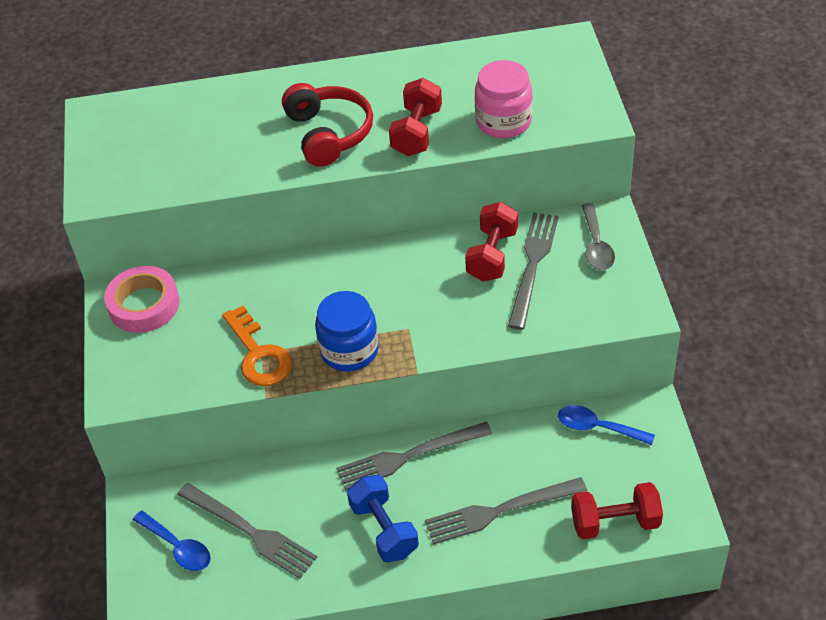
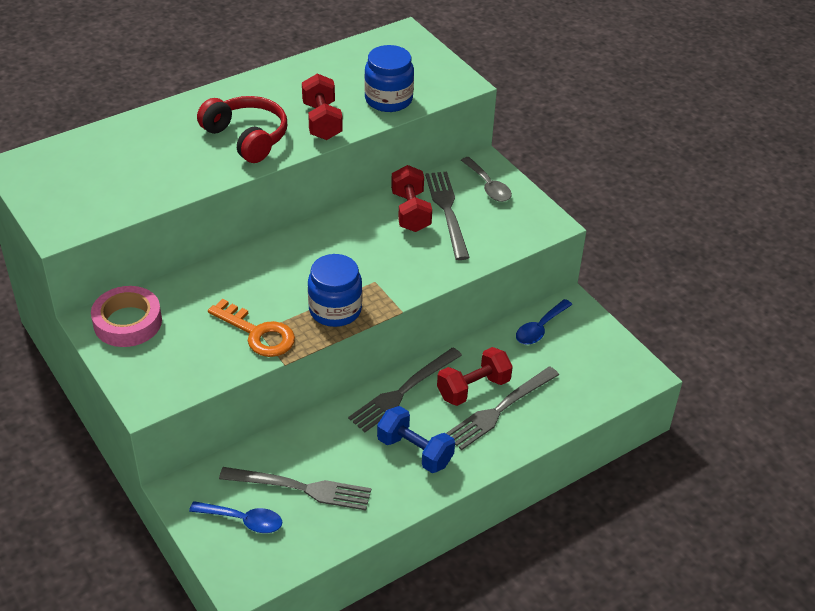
camera: 30 degrees left, 5 degrees down
pink jar [475,60,533,138] -> blue jar [364,45,414,112]
blue spoon [558,405,655,445] -> blue spoon turned 45 degrees counterclockwise [516,299,573,345]
red dumbbell [571,482,663,539] -> red dumbbell moved to [437,347,513,406]

